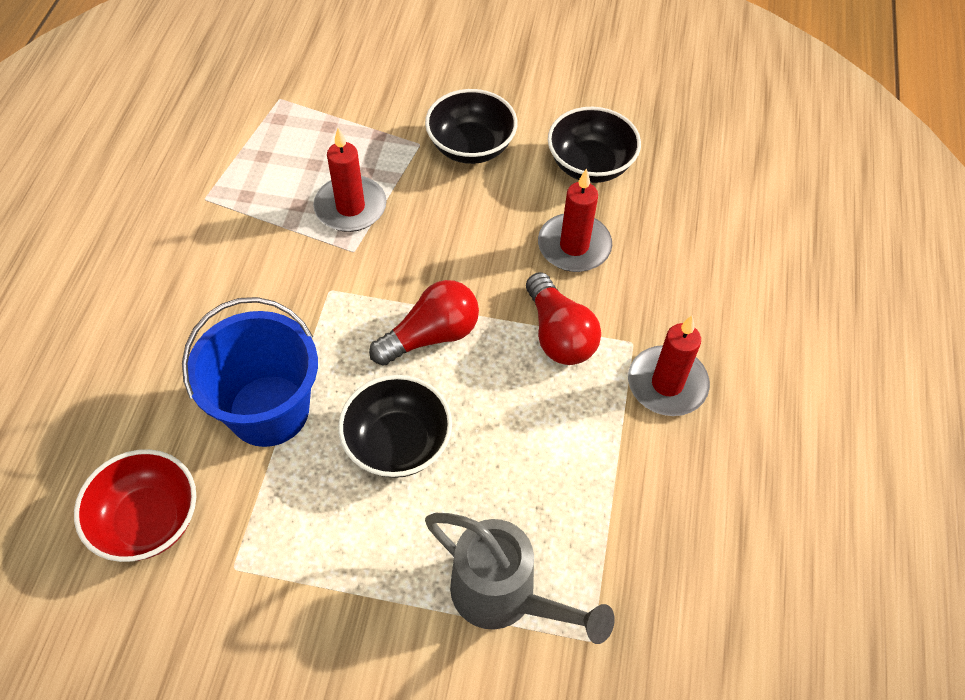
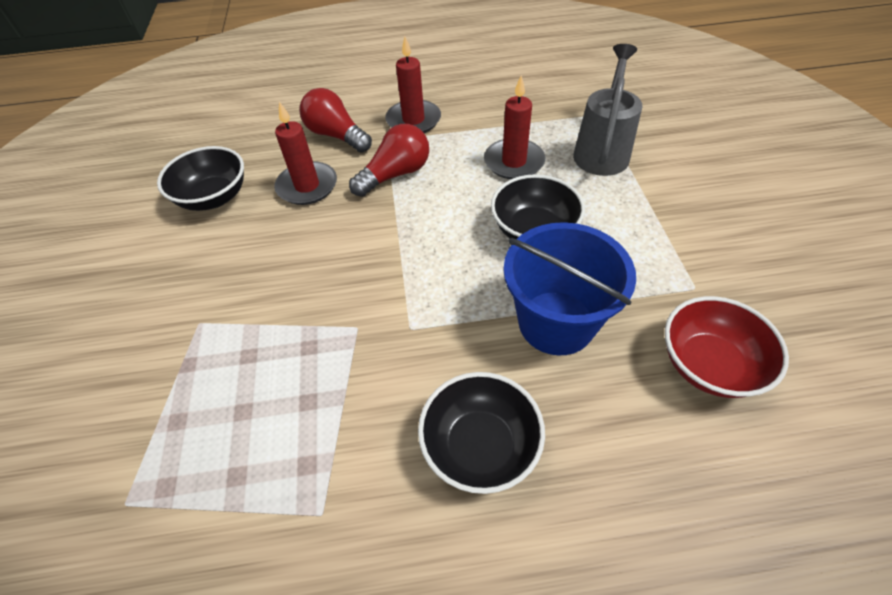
camera: 105 degrees left, 5 degrees down
red candle [313,128,387,232] -> red candle moved to [484,75,545,179]
red light bulb [369,280,479,366] -> red light bulb moved to [299,88,372,152]
black bowl [425,89,517,164] -> black bowl moved to [418,372,545,494]

